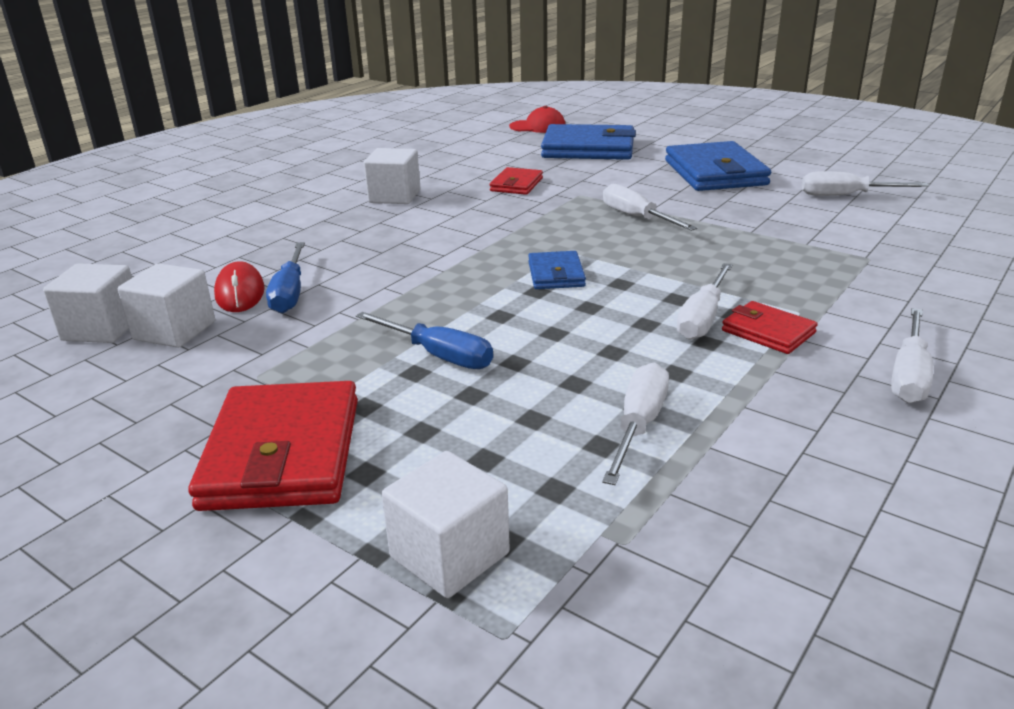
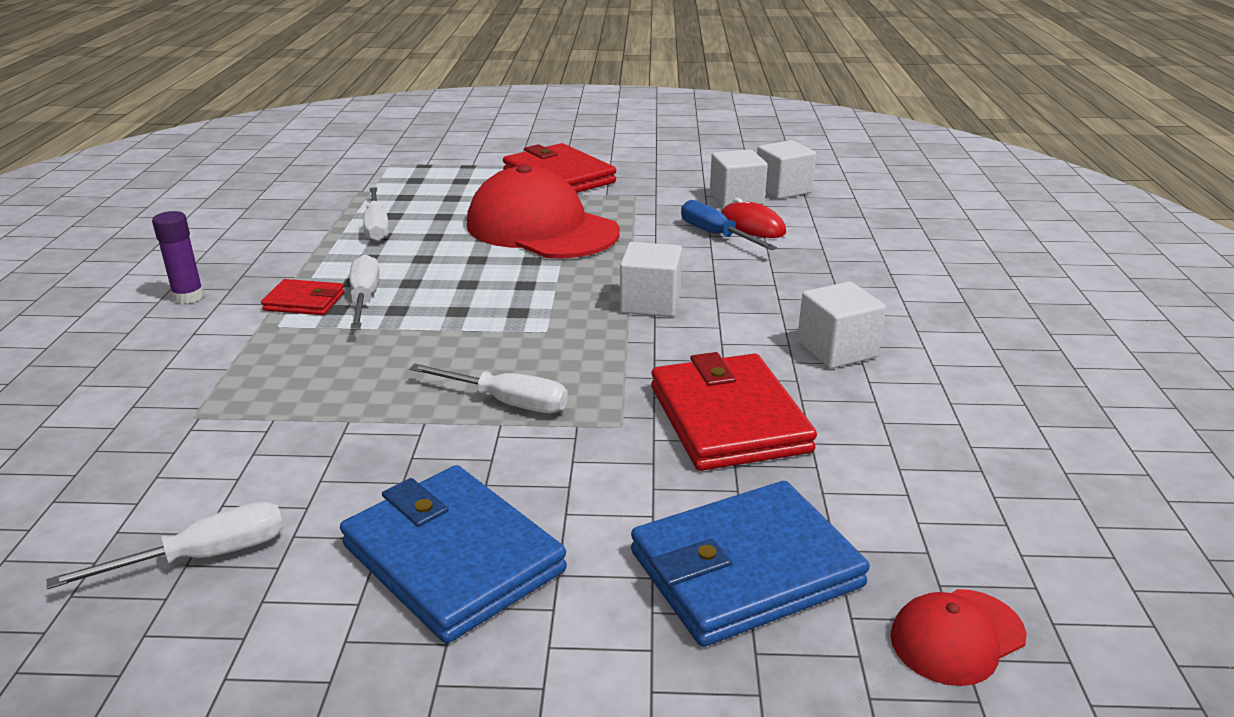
camera: 145 degrees right, 0 degrees up
blue screwdriver [356,312,493,369] -> red cap [467,164,620,259]
white cube [382,451,510,598] -> white cube moved to [620,242,682,317]
red wallet [490,167,543,195] -> red wallet [651,352,817,471], size x1.91
blue wallet [528,251,586,289] -> none
white screwdriver [891,308,933,403] -> purple glue stick [152,211,204,304]

